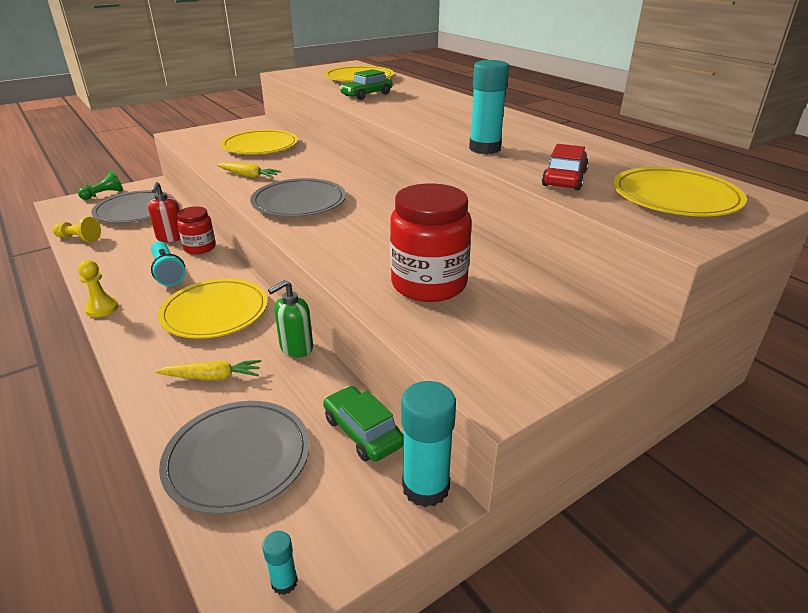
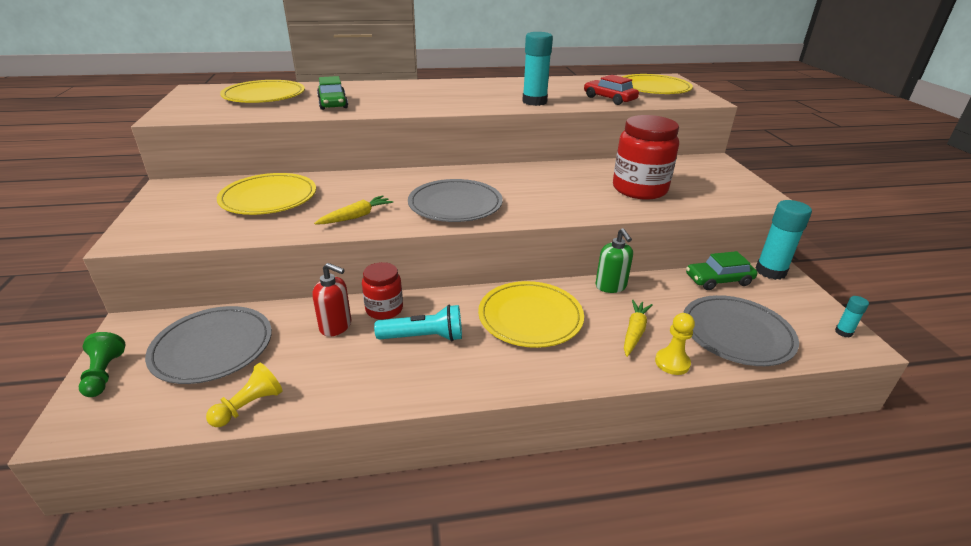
camera: 65 degrees left, 0 degrees up
yellow pawn [78,260,119,317] -> yellow pawn moved to [655,313,695,375]

